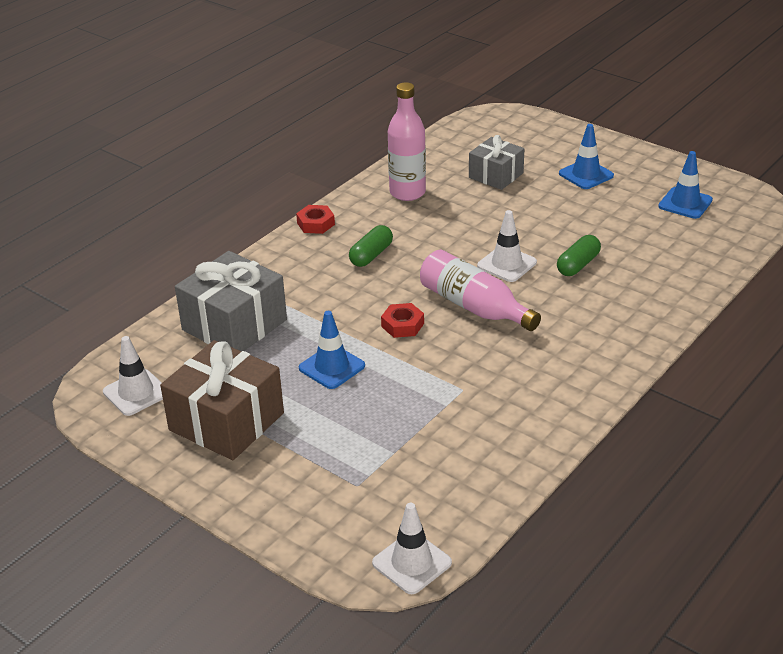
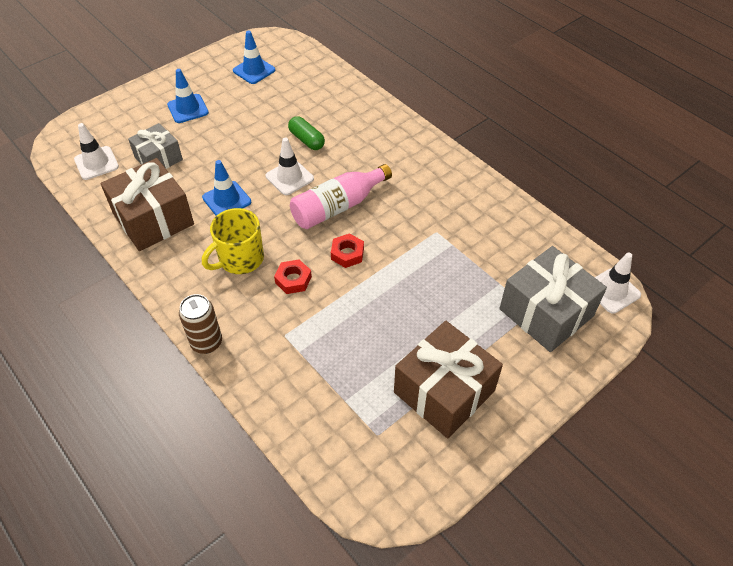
camera: 80 degrees left, 15 degrees up
white traffic cone [103,336,163,416] -> white traffic cone moved to [74,123,119,180]
grey gift [175,251,287,351] -> grey gift moved to [499,246,607,352]
red nut [296,205,335,234] -> red nut moved to [274,259,312,294]
blue traffic cone [299,311,365,389] -> blue traffic cone moved to [202,160,251,216]
green capsule [349,225,393,267] -> yellow mug [202,208,264,274]
pink bottle [388,82,426,201] -> brown gift [101,158,194,251]
none -> brown can [179,294,222,354]

